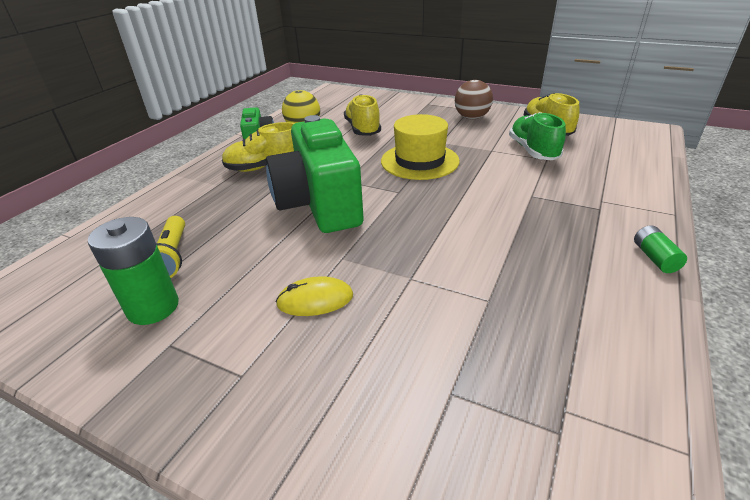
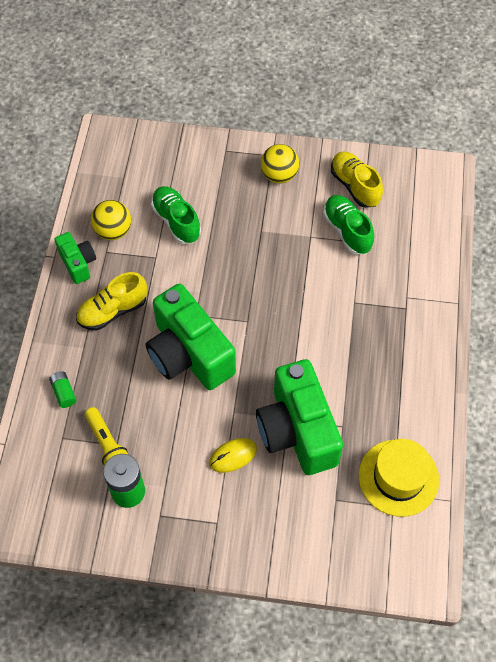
camera: 20 degrees left, 25 degrees up
yellow shoe [344,94,381,136] -> green shoe [151,186,201,244]
yellow hat [381,114,460,180] -> yellow hat moved to [359,439,439,517]
brown ball [455,80,493,119] -> yellow ball [261,144,299,183]
green battery [634,225,687,273] -> green battery moved to [49,371,76,408]
none -> green camera [256,359,343,475]

